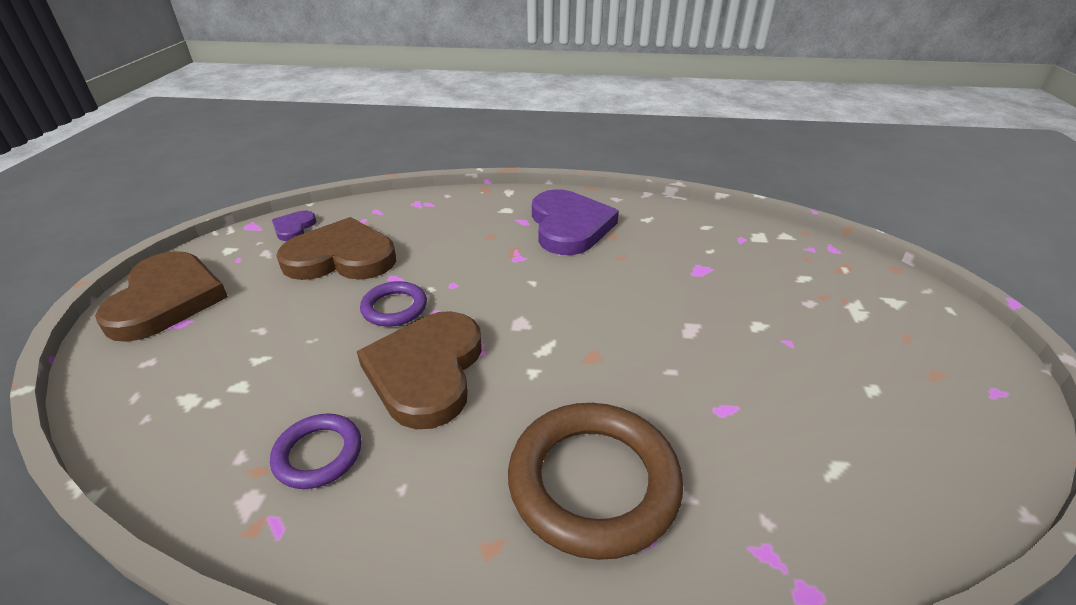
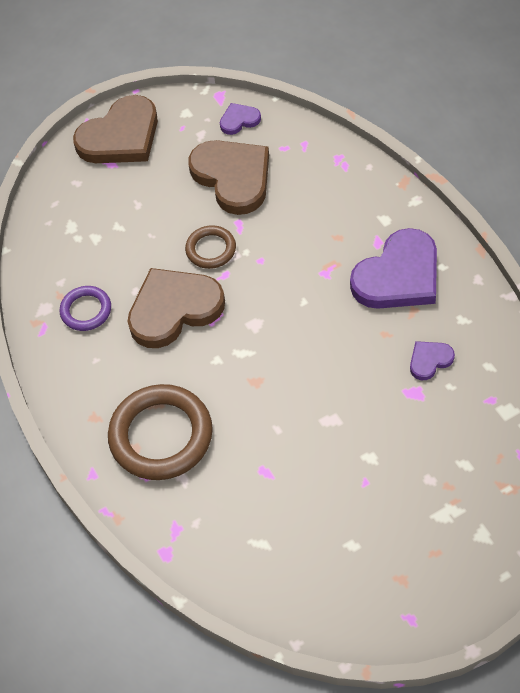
camera: 60 degrees right, 20 degrees up
purple ring [360,281,427,327] -> brown ring [185,225,236,269]
none -> purple heart [410,341,455,380]

